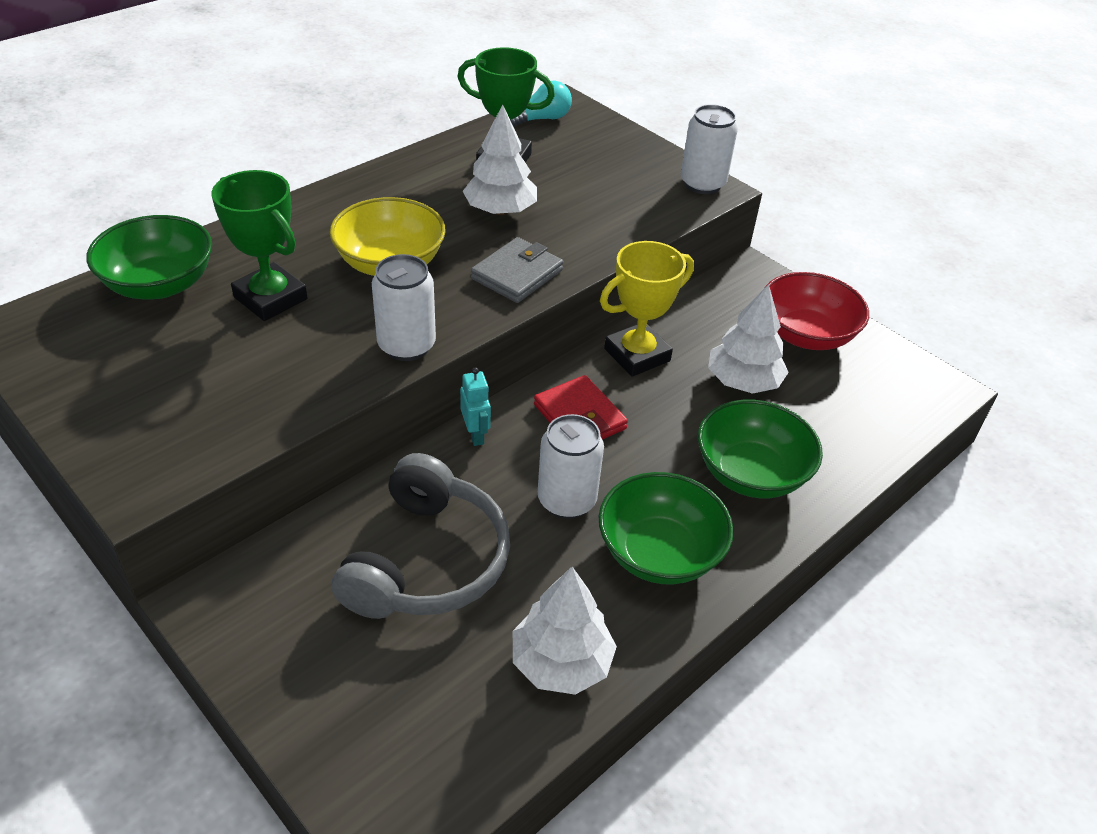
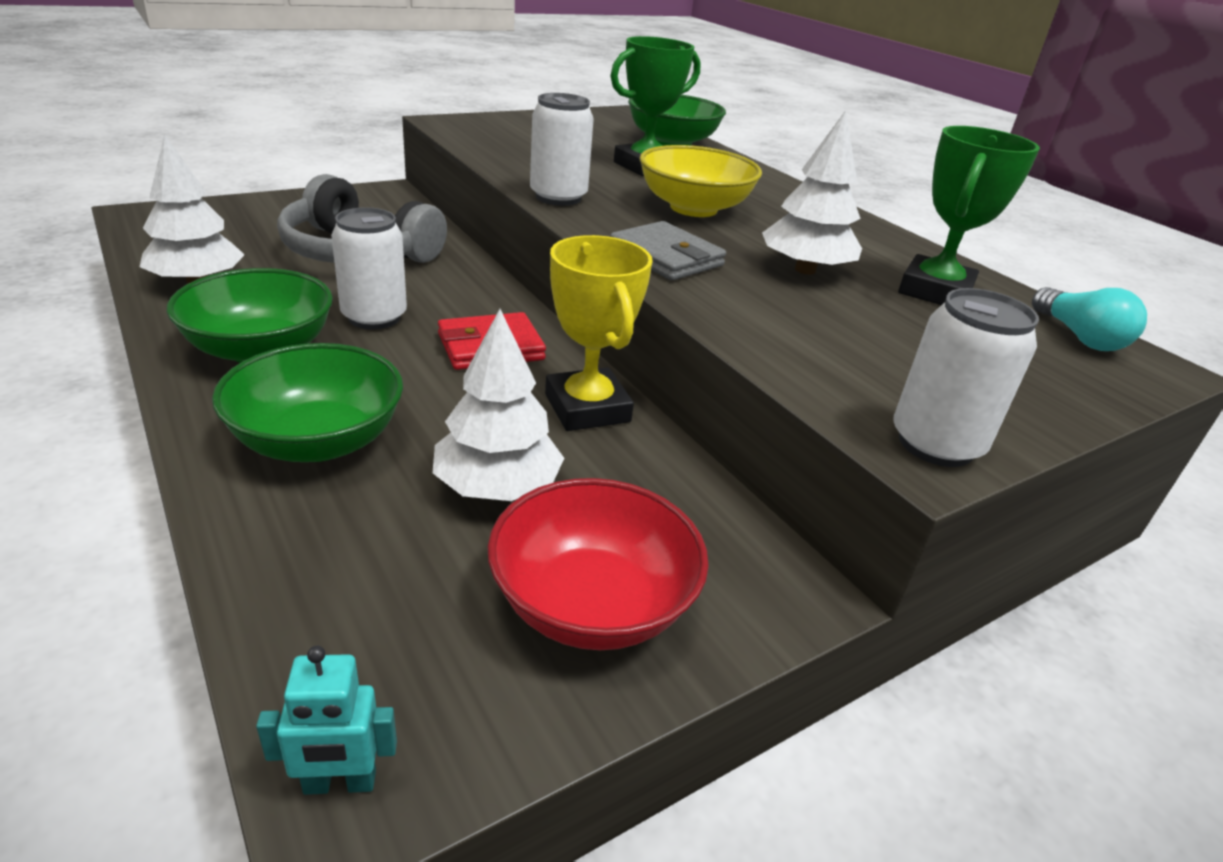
camera: 100 degrees right, 10 degrees down
turquoise robot [460,367,491,446] -> turquoise robot moved to [256,646,397,795]

